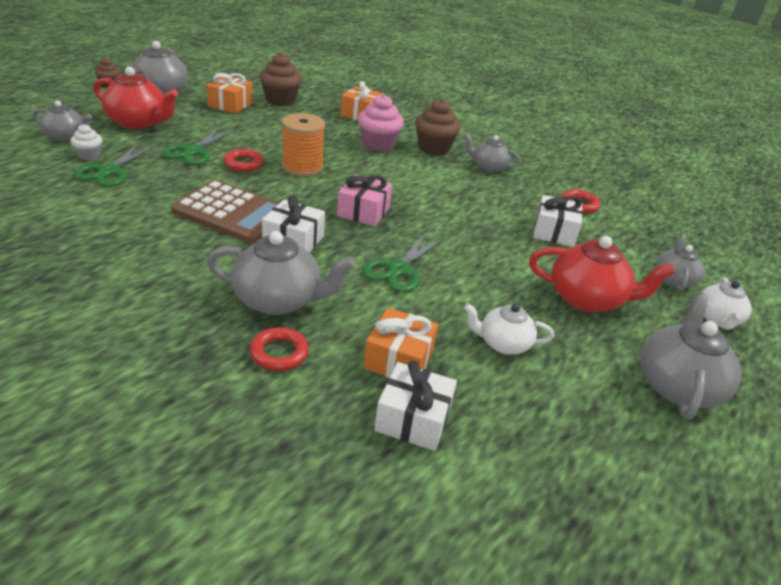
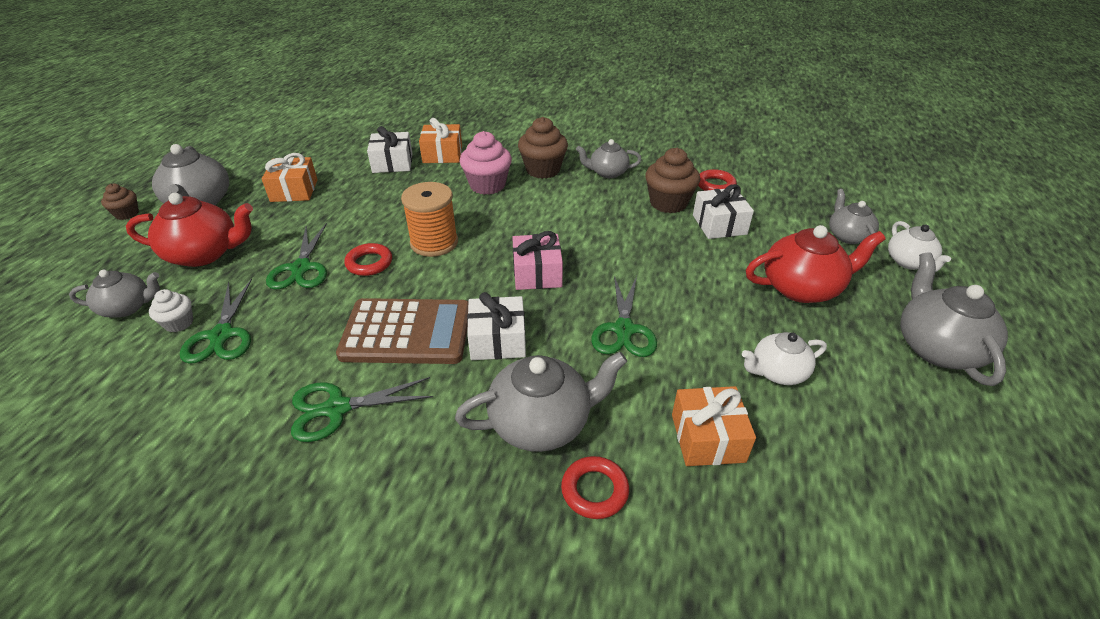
camera: 20 degrees left, 5 degrees up
brown cupcake [259,53,302,106] -> brown cupcake moved to [645,148,700,213]
white gift [374,361,457,451] -> white gift moved to [367,126,412,173]
none -> green scissors [291,377,433,442]

